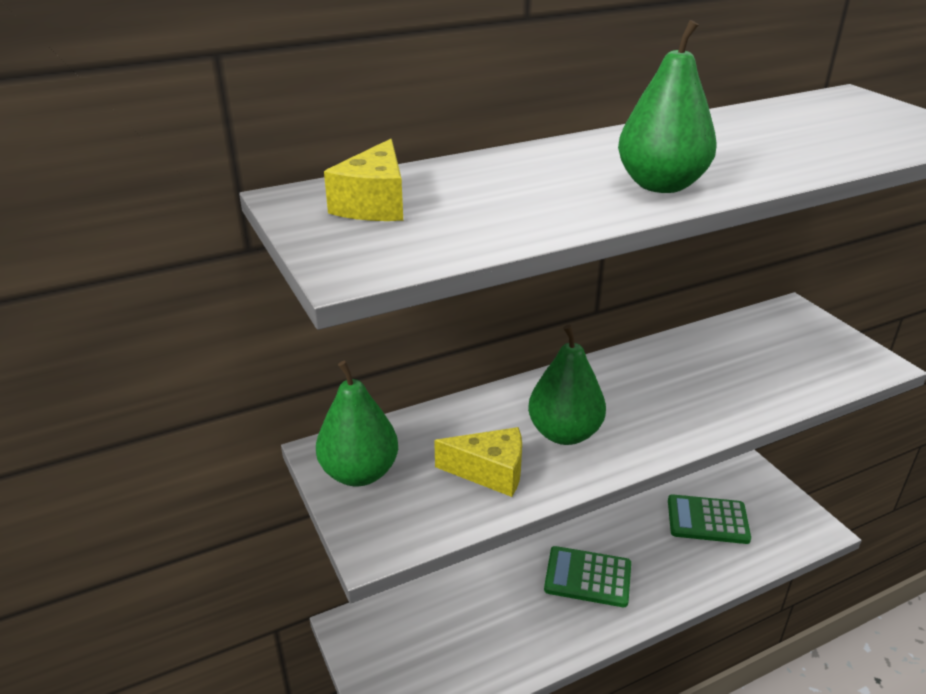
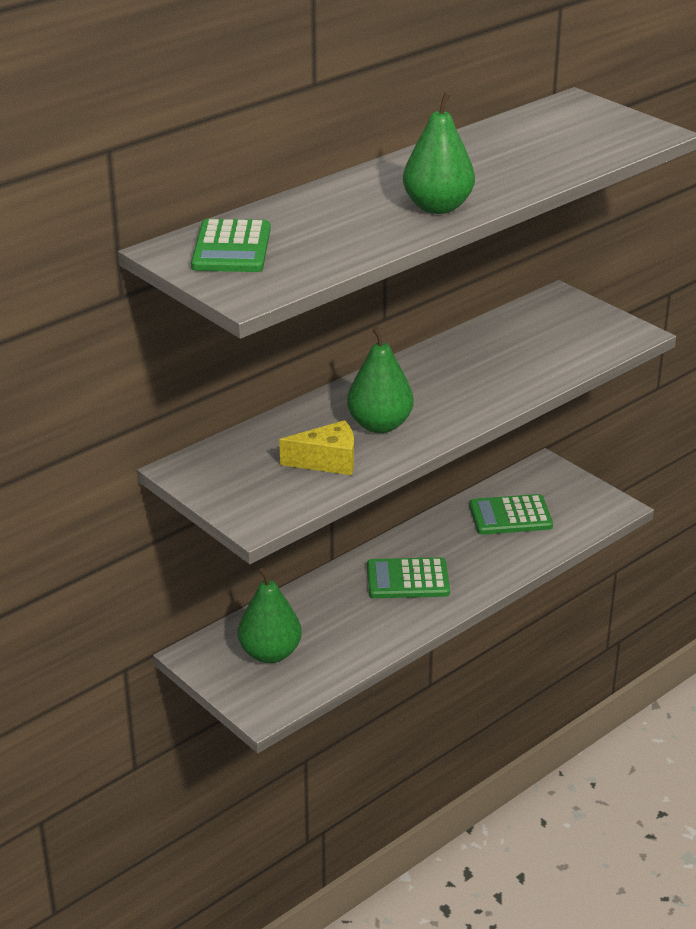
camera: 15 degrees left, 0 degrees up
green pear [316,361,398,486] -> green pear moved to [238,568,302,663]
yellow cheese [324,139,403,221] -> green calculator [191,219,271,272]

